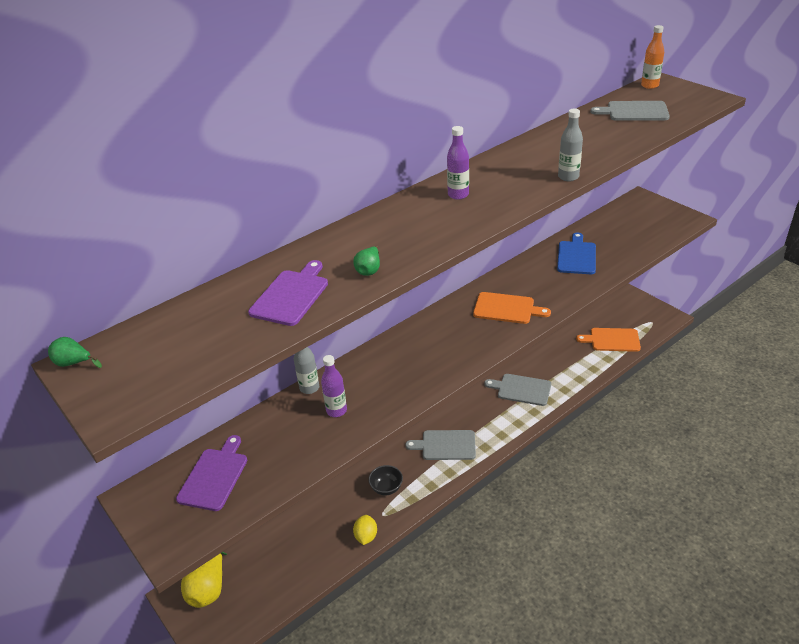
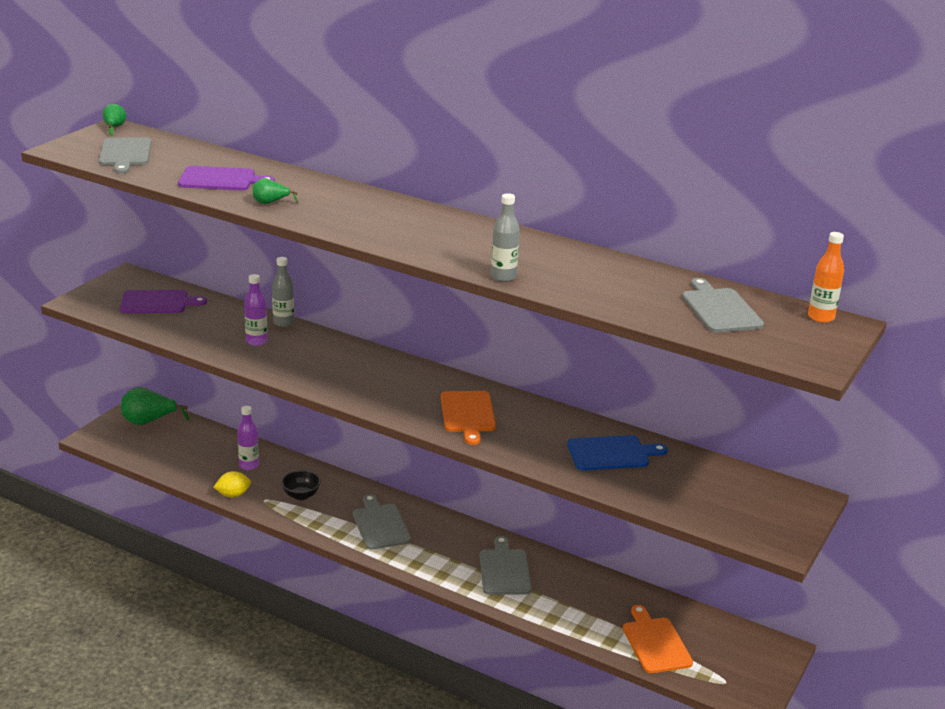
camera: 65 degrees right, 10 degrees down
yellow pear [181,552,227,608] -> green pear [121,387,189,425]
purple bottle [447,126,469,200] -> purple bottle moved to [237,406,259,470]
none -> grey cutting board [99,137,152,174]

